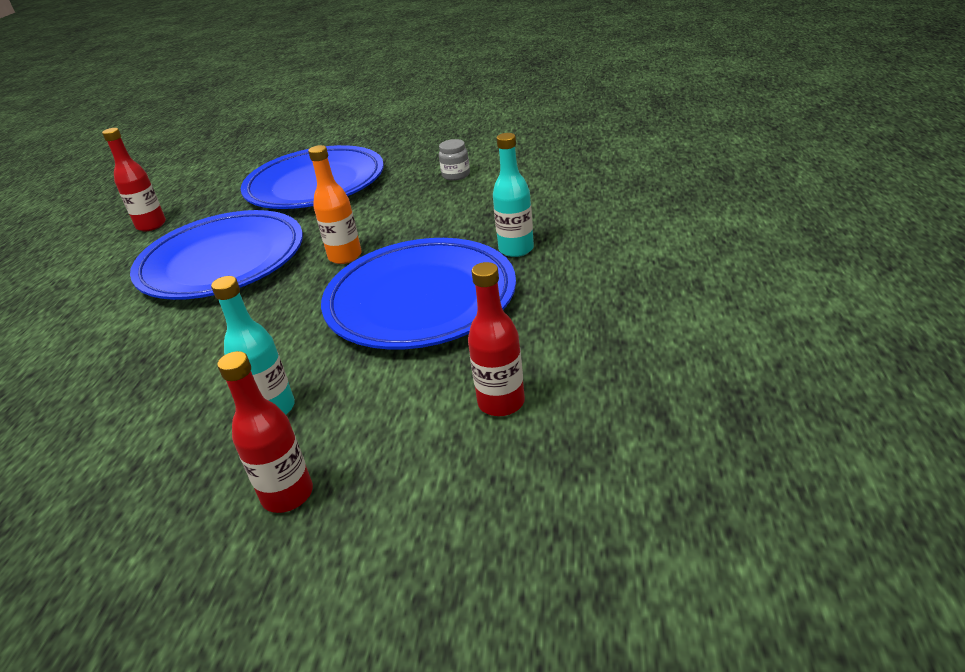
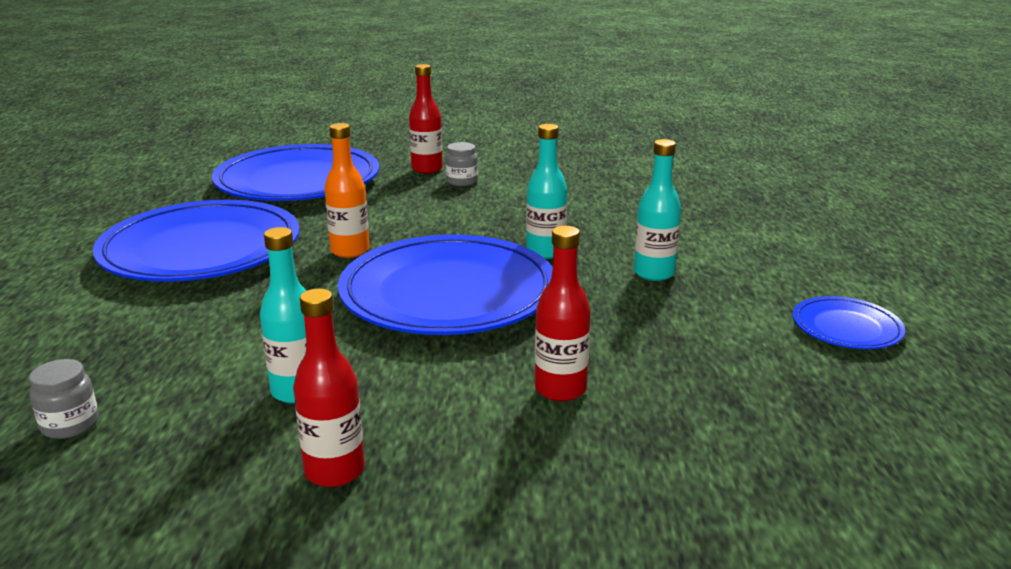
camera: 10 degrees left, 10 degrees down
red bottle [102,128,166,231] -> red bottle moved to [409,64,443,174]
none -> grey jar [29,359,99,439]
none -> turquoise bottle [634,139,681,281]
none -> blue plate [793,296,905,349]

